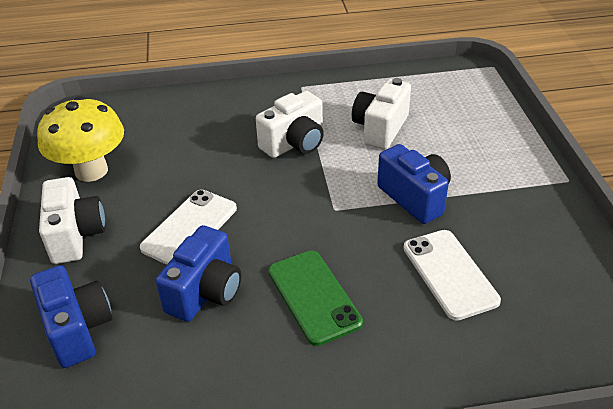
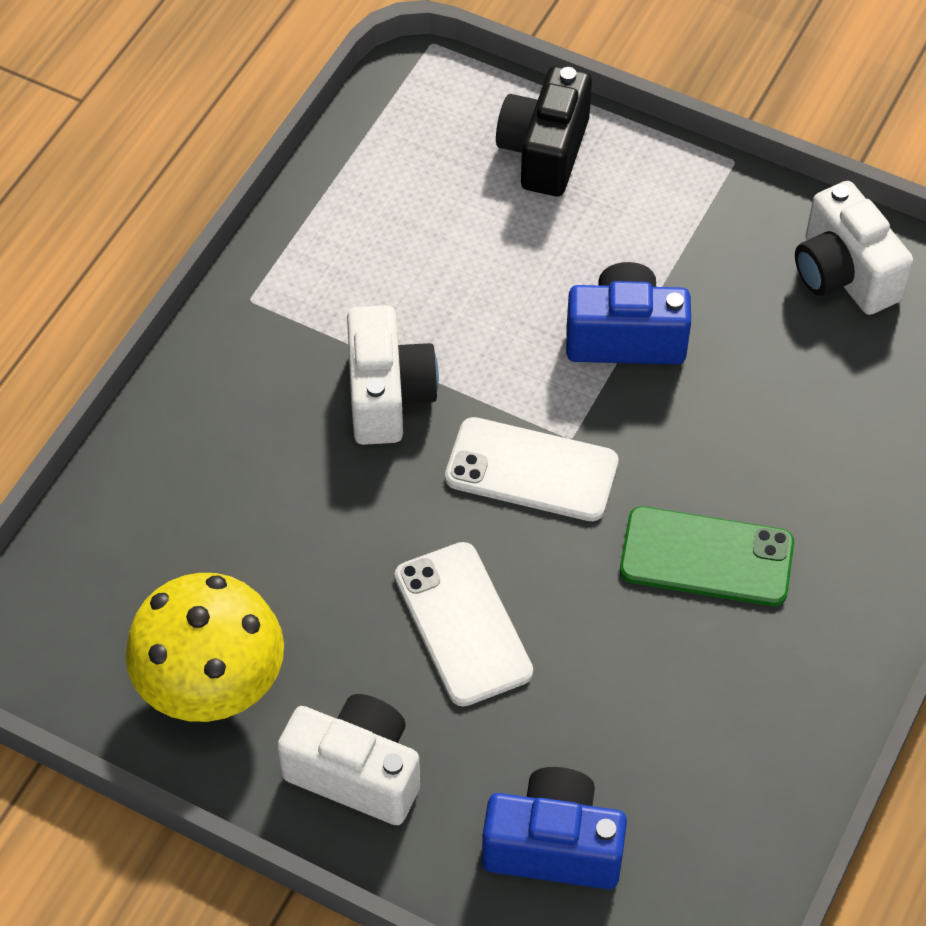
camera: 55 degrees left, 15 degrees up
blue camera [156,225,241,322] -> none
white camera [352,78,411,149] -> white camera moved to [795,181,913,315]
white phone [403,230,501,321] -> white phone moved to [445,417,618,521]
none -> black camera [496,66,592,196]

